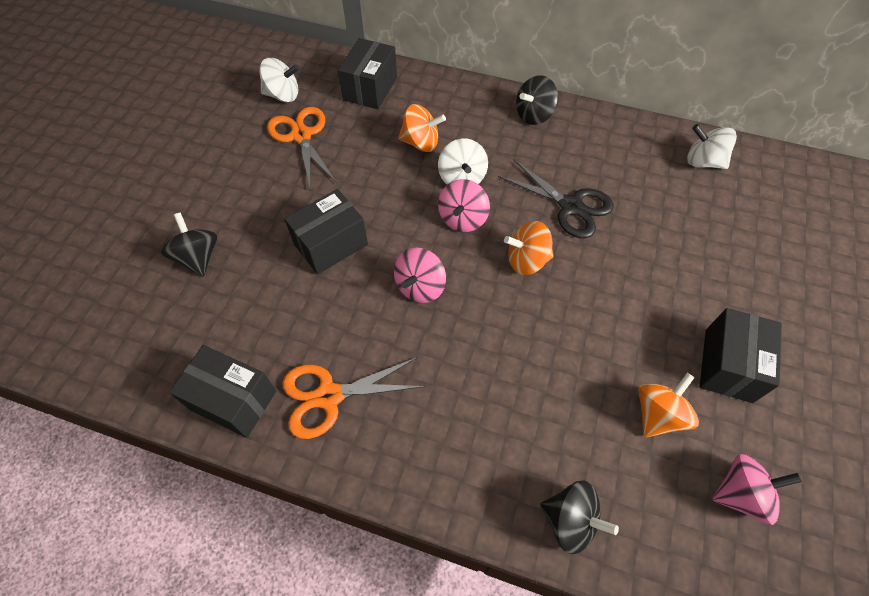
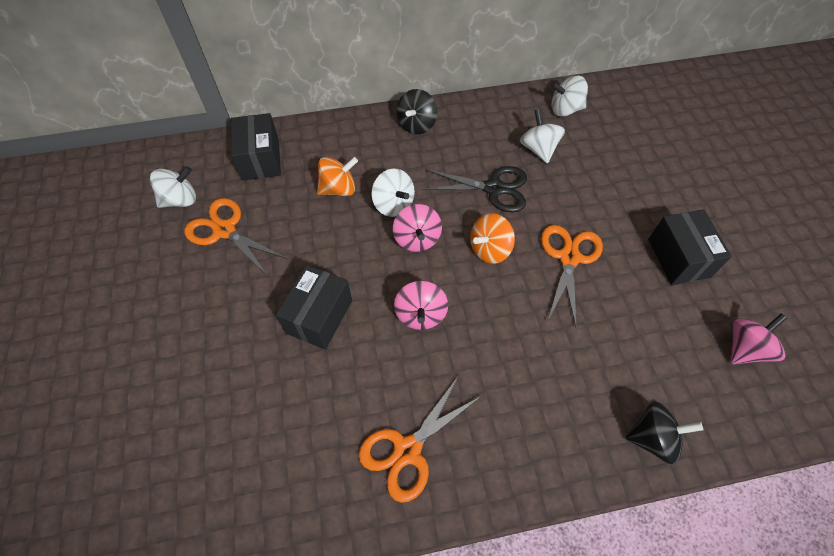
camera: 30 degrees left, 0 degrees up
black spinning top [161,213,218,277] -> none
black box [169,345,276,438] -> none
orange spinning top [638,373,699,437] -> none
none -> white spinning top [520,109,565,164]
none -> orange scissors [541,225,603,326]

